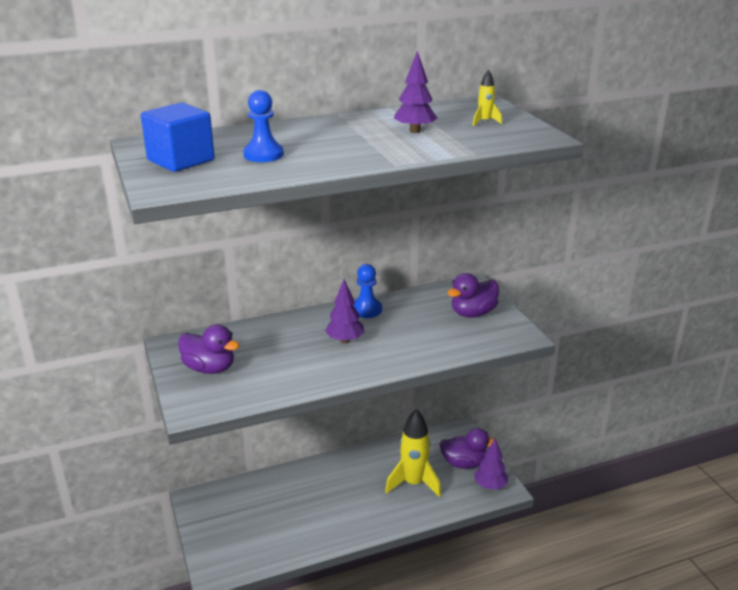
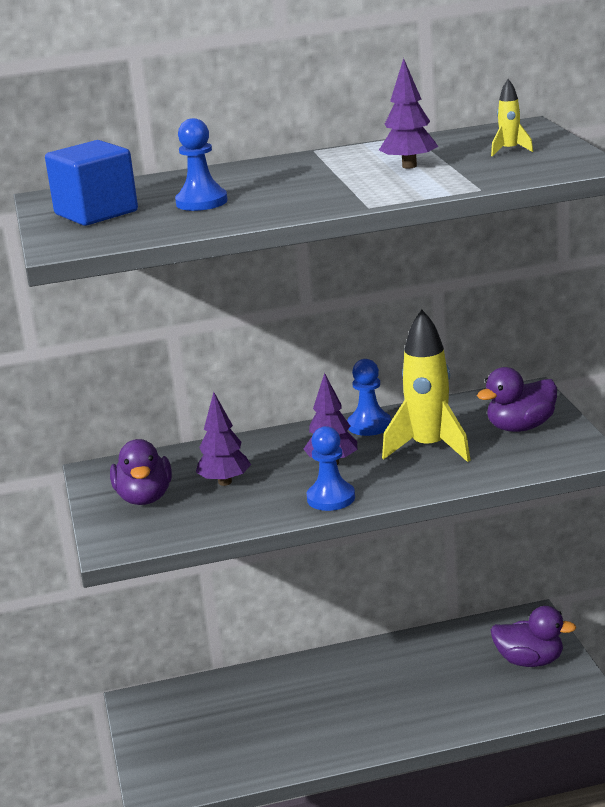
camera: 10 degrees right, 5 degrees down
purple duck [178,324,240,374] -> purple duck turned 45 degrees clockwise [110,439,172,505]
yellow rocket [385,409,441,497] -> yellow rocket moved to [382,310,470,462]
purple tree [474,438,508,489] -> purple tree moved to [196,392,251,486]
none -> blue pawn [307,426,355,511]

